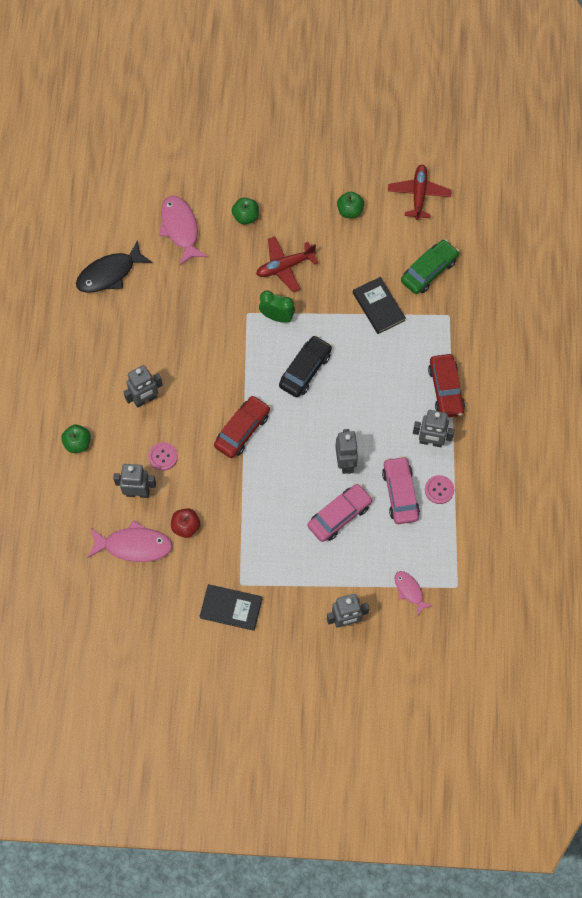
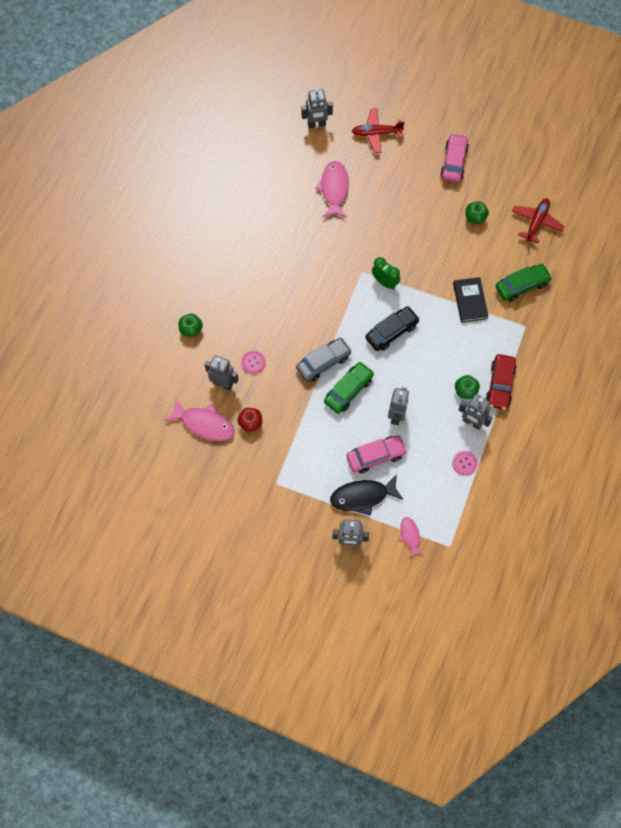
camera: 20 degrees right, 0 degrees up
black fish [76,240,152,293] -> black fish moved to [330,475,403,515]
grey robot [124,365,162,408] -> grey robot moved to [302,88,333,128]
black book [200,584,262,631] -> none
red car [214,395,270,458] -> grey car [296,338,352,382]
green apple [232,198,259,224] -> green apple moved to [455,375,480,399]
red plane [256,236,318,292] -> red plane moved to [352,108,405,153]
pink car [382,456,420,524] -> pink car moved to [440,133,469,183]
none -> green car [324,362,374,413]

